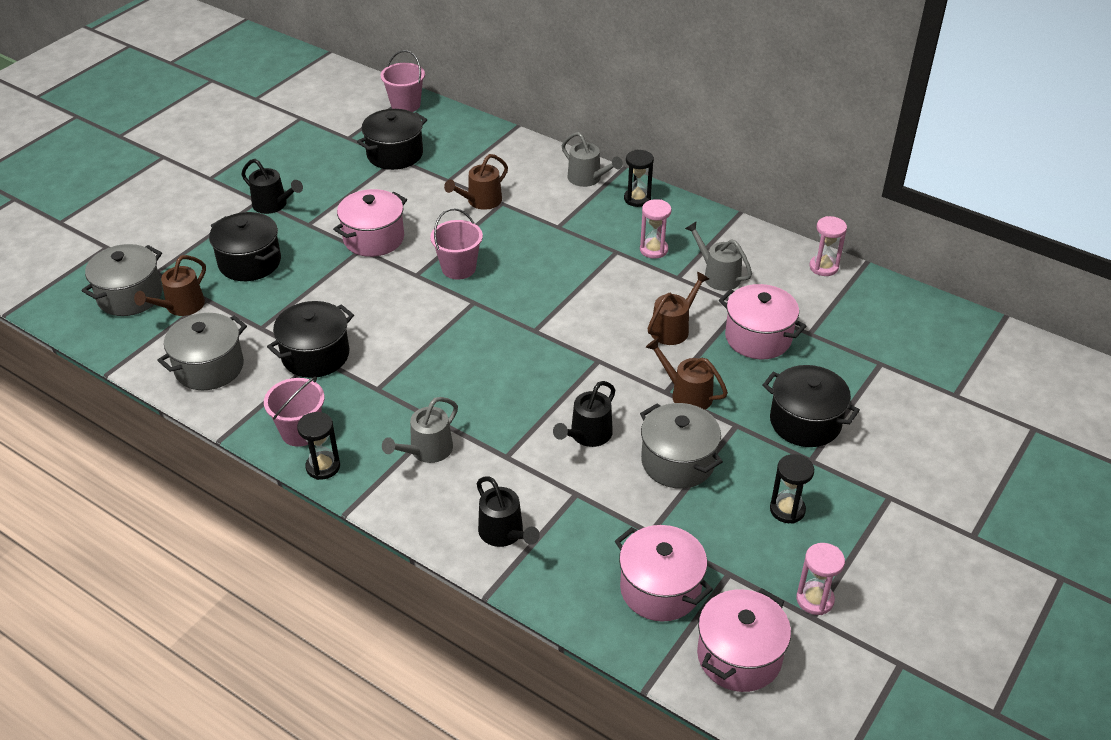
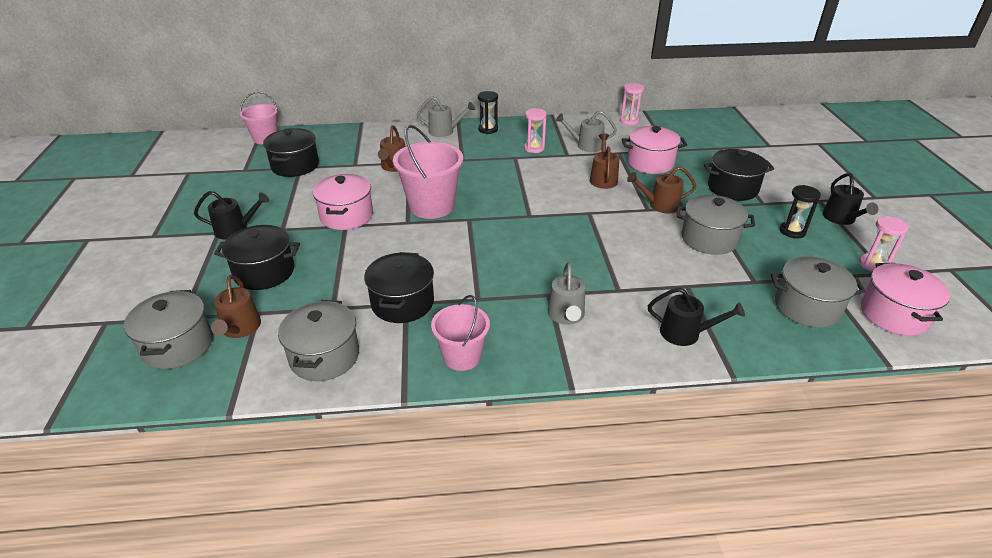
camera: 40 degrees left, 5 degrees down
black hourglass [297,412,340,480] -> none
pink bucket [430,208,483,280] -> pink bucket [393,125,463,219], size x1.59
black watering can [553,381,615,447] -> black watering can moved to [822,173,878,225]
pink pot [615,525,713,622] -> grey pot [771,256,866,328]

